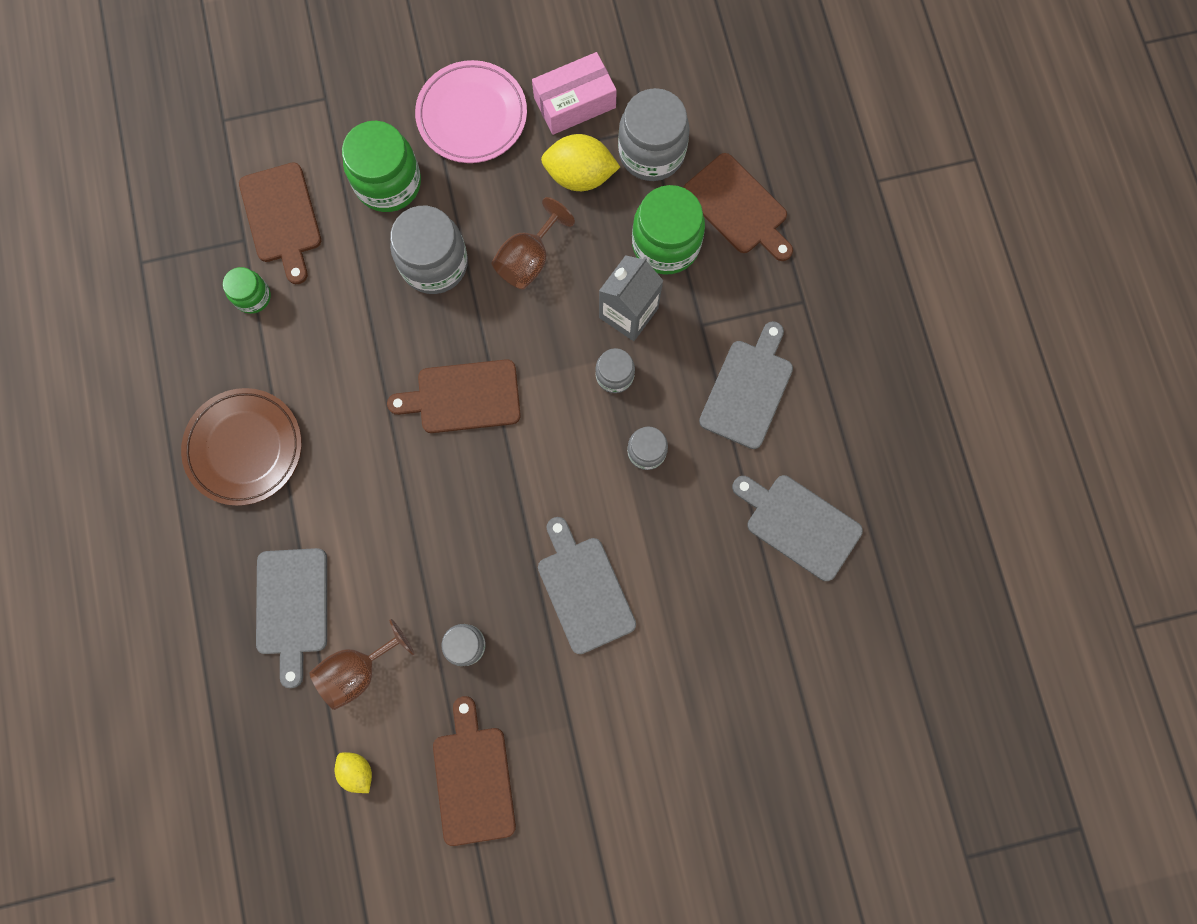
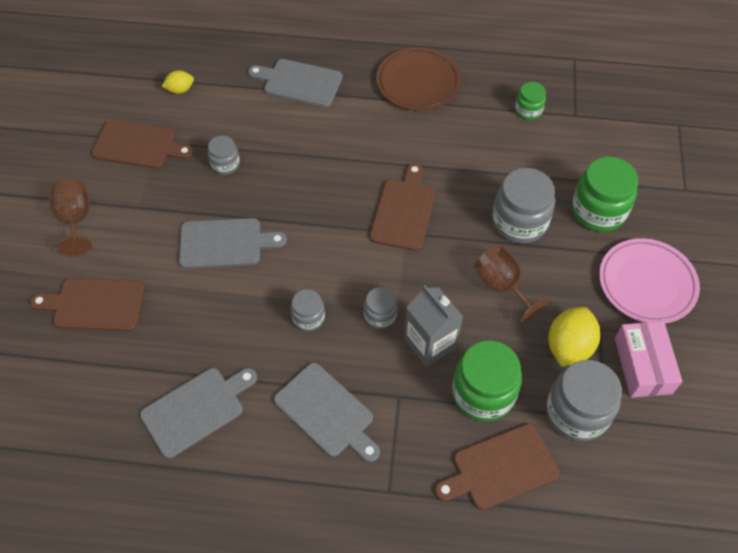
camera: 110 degrees right, 20 degrees down
brown cutting board [239,162,321,284] -> brown cutting board moved to [30,278,145,331]
brown goblet [310,619,415,710] -> brown goblet moved to [50,179,92,256]

